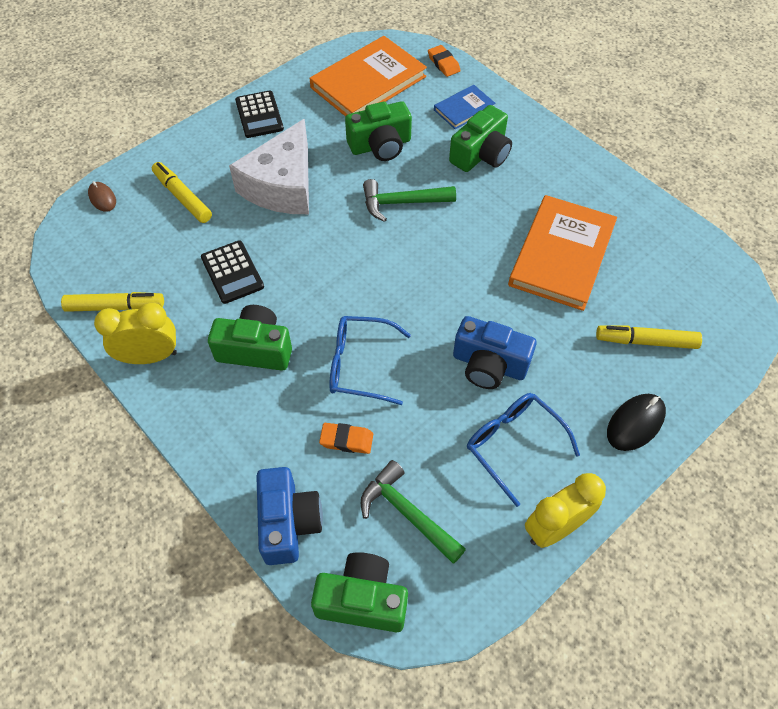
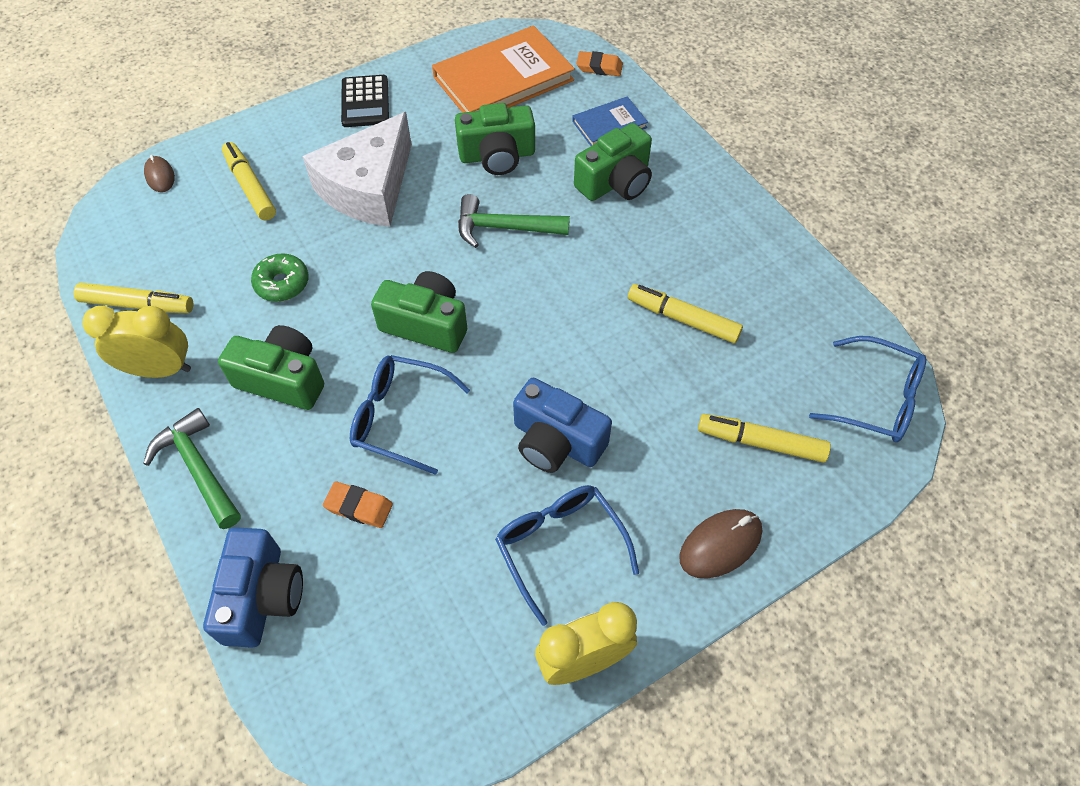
camera: 10 degrees right, 0 degrees up
black calculator [201,240,264,304] -> green donut [251,253,309,302]
green camera [311,552,408,632] -> green camera moved to [371,271,467,353]
green hammer [361,460,466,564] -> green hammer moved to [143,408,241,529]
orange eraser [428,45,461,77] -> orange eraser turned 60 degrees counterclockwise [576,51,623,76]
orange book [508,195,617,311] -> yellow marker [628,284,743,343]
black mouse [607,394,666,451] -> brown mouse [679,509,762,579]
none -> blue glasses [809,336,926,442]

